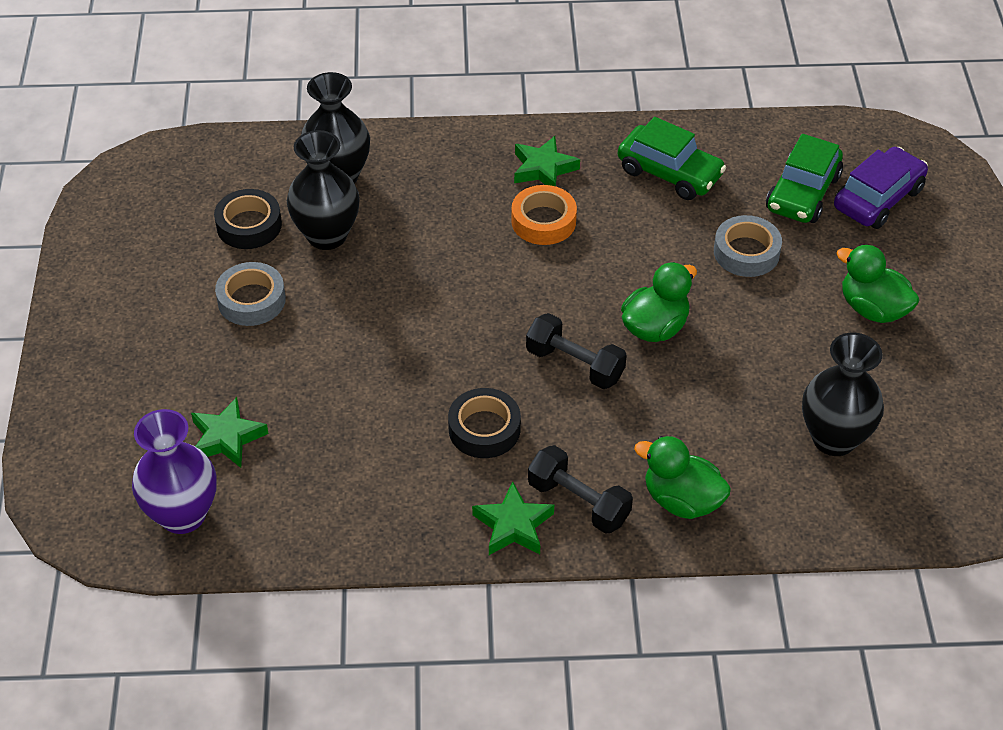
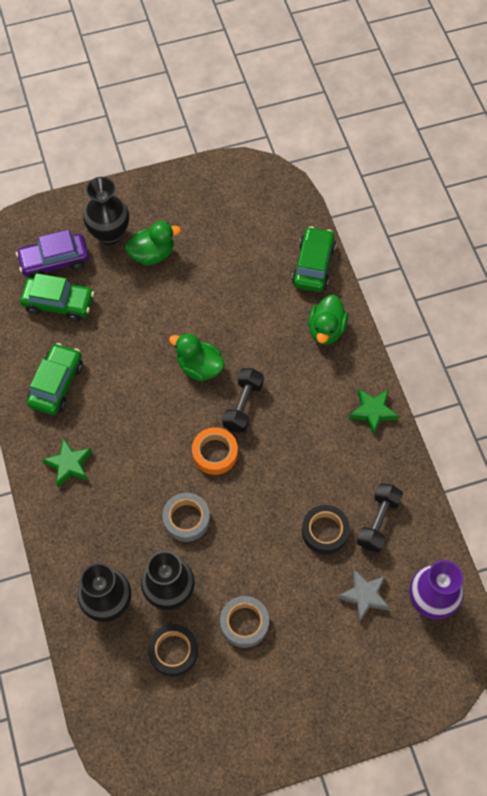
camera: 105 degrees left, 15 degrees up
green star [191,397,269,468] -> grey star [337,569,390,622]
black tape [448,388,521,458] -> black tape moved to [302,505,350,554]
orange tape [511,185,577,245] -> orange tape moved to [192,427,238,475]
black dumbbell [528,445,633,534] -> black dumbbell moved to [356,483,403,552]
grey tape [714,215,782,277] -> grey tape moved to [163,493,210,542]
black vase [802,333,884,456] -> black vase moved to [83,177,129,245]
purple car [834,147,928,229] -> purple car turned 45 degrees counterclockwise [16,229,89,278]
green duck [836,244,919,323] -> green duck turned 135 degrees counterclockwise [125,221,181,265]
none -> green car [292,226,336,292]

